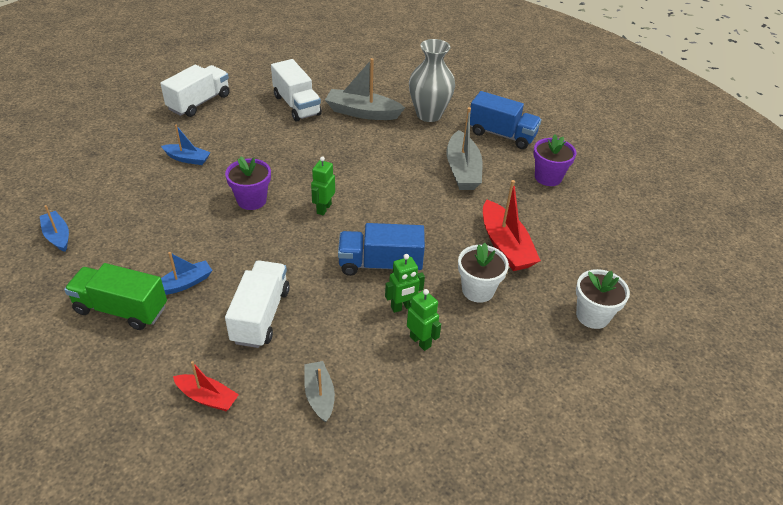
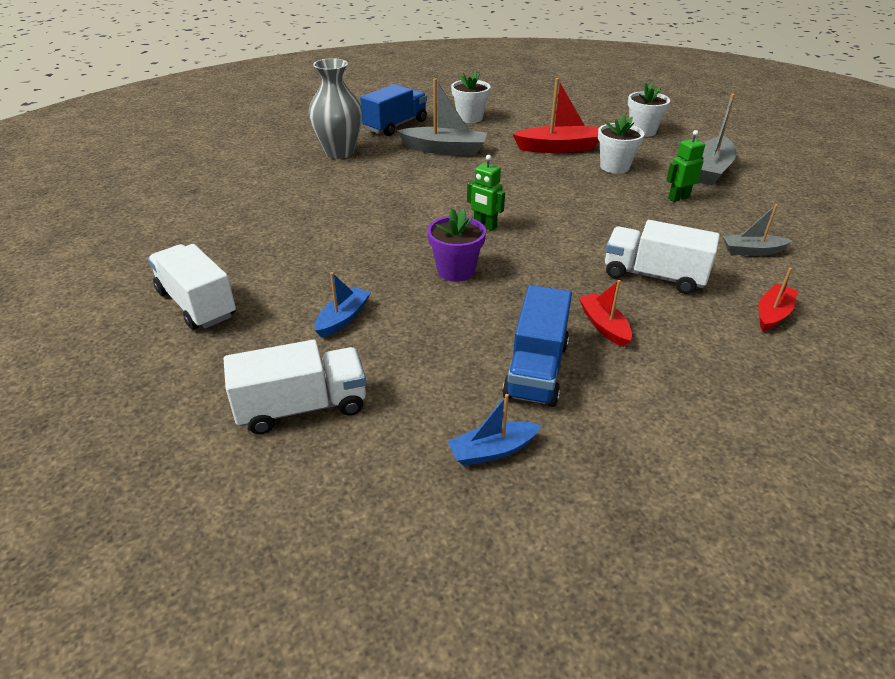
camera: 75 degrees left, 5 degrees down
green truck [64,263,167,330] -> none
blue boat [161,252,213,295] -> red boat [579,280,632,347]
white truck [271,59,322,122] -> white truck moved to [224,340,366,434]
grey boat [325,58,405,120] -> grey boat moved to [698,94,737,186]
blue truck [338,223,425,276] -> blue truck moved to [502,285,572,407]
green robot [385,254,425,313] -> none
purple flower pot [533,134,576,186] -> white flower pot [451,71,491,123]

